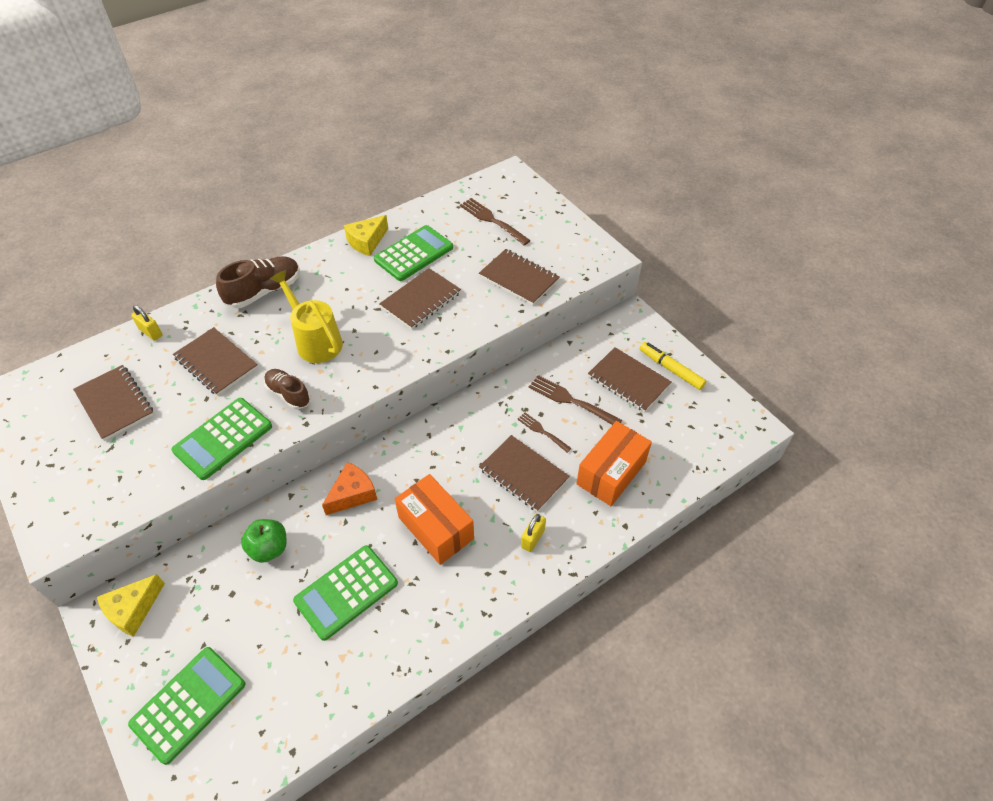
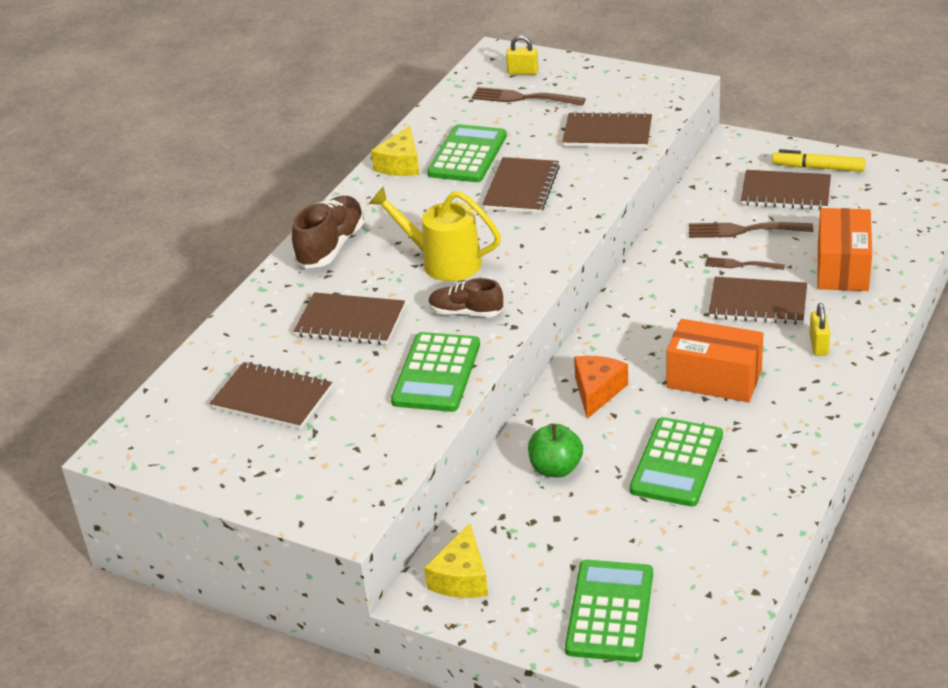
camera: 25 degrees left, 15 degrees down
yellow padlock [131,305,162,341] -> yellow padlock moved to [506,35,538,75]

